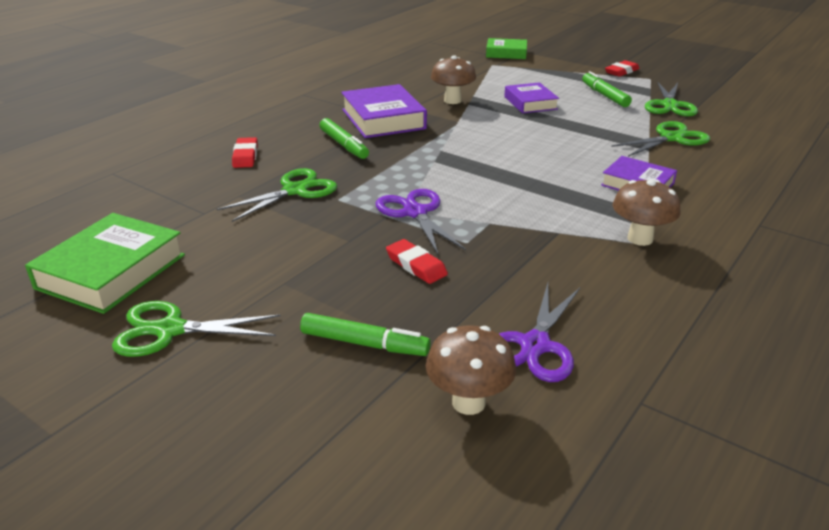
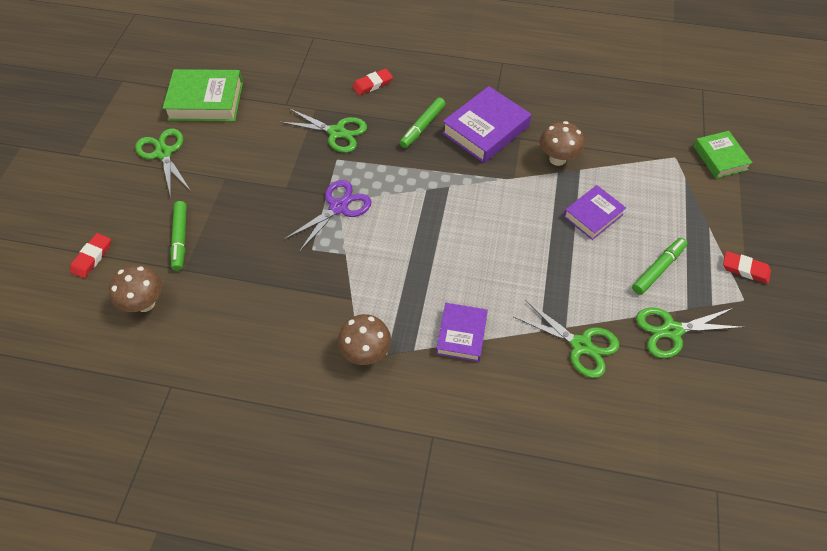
camera: 65 degrees right, 25 degrees up
red eraser [386,239,448,284] -> red eraser moved to [70,233,111,278]
purple scissors [499,283,580,382] -> none

